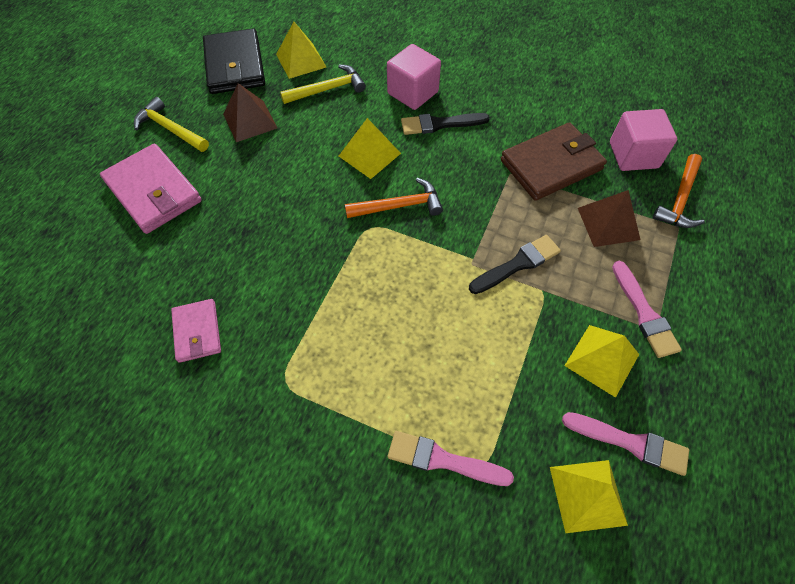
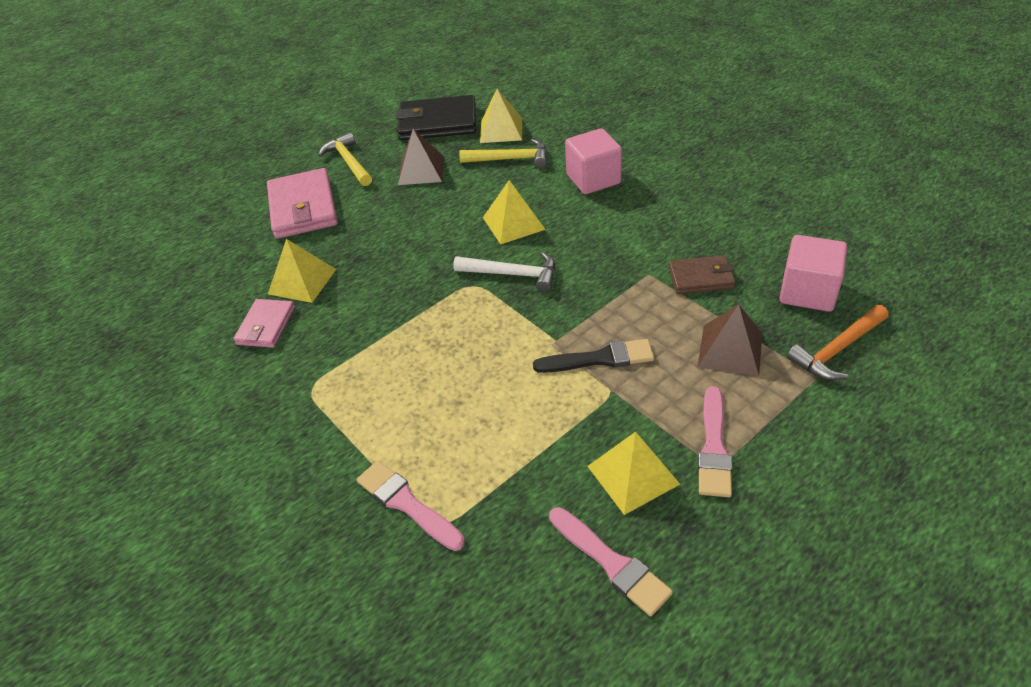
camera: 30 degrees right, 15 degrees down
black wallet [203,28,265,94] -> black wallet turned 75 degrees clockwise [395,95,476,140]
orange hammer [345,178,443,218] -> white hammer [453,252,555,292]
black brush [401,113,490,135] -> none
brown wallet [501,122,607,201] -> brown wallet [669,255,736,294], size x0.58
yellow pyramid [550,460,628,533] -> yellow pyramid moved to [268,239,336,303]

